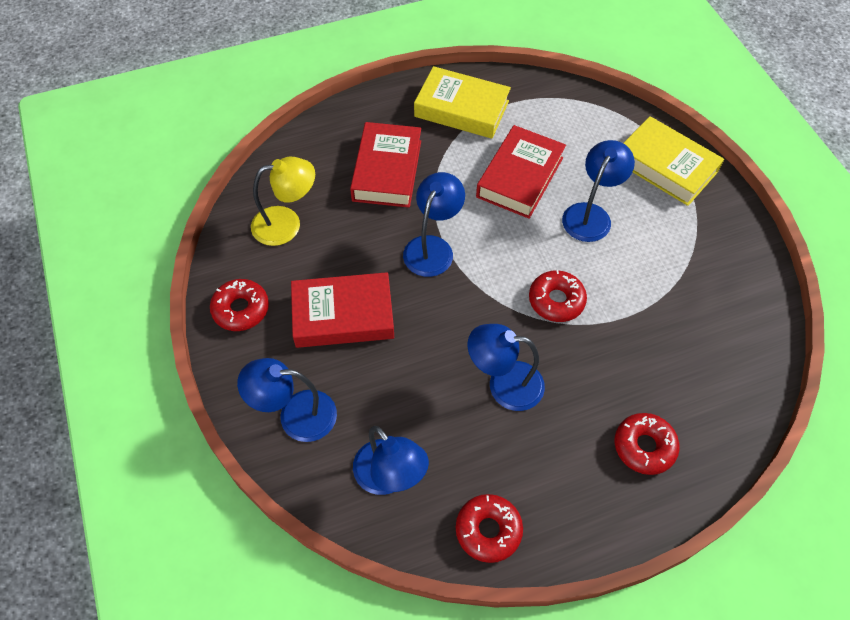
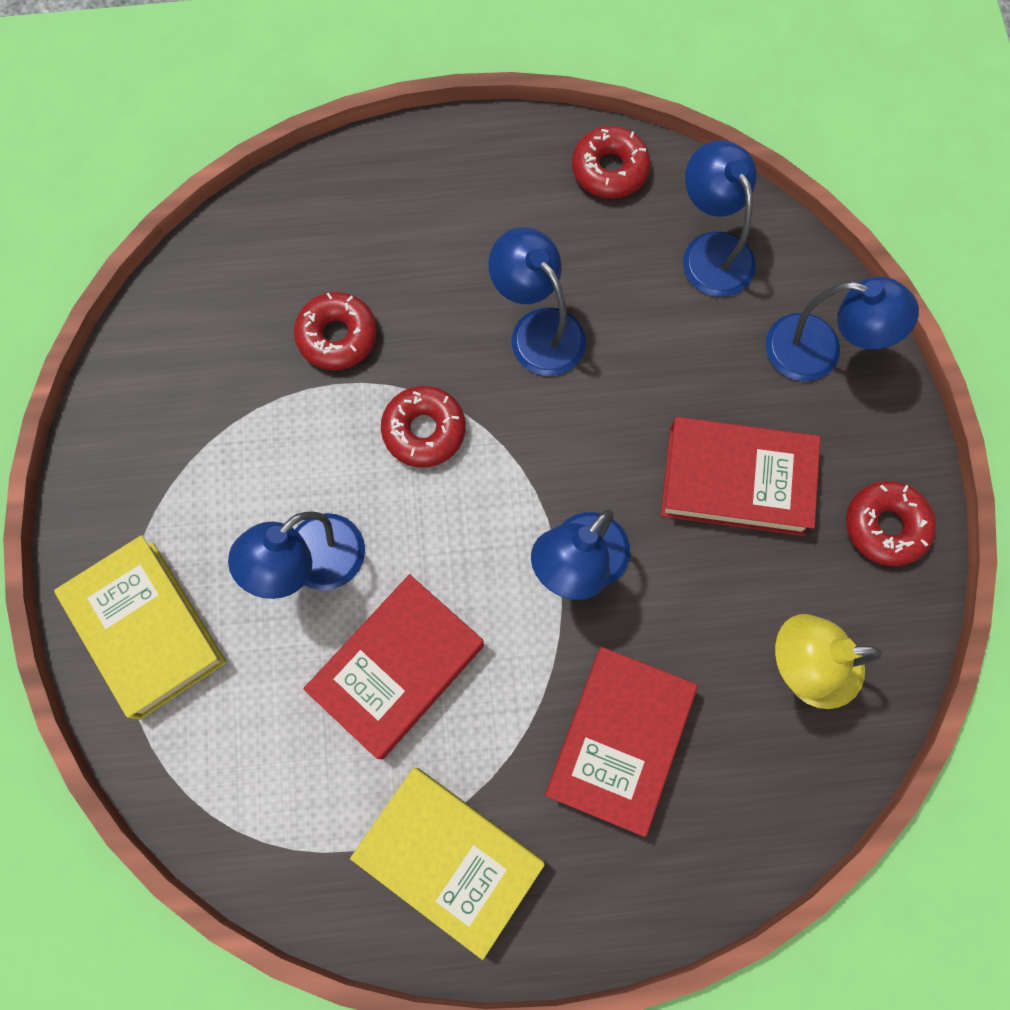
camera: 165 degrees left, 15 degrees up
blue lamp [468,324,545,411] -> blue lamp turned 150 degrees counterclockwise [489,227,586,376]
red donut [615,413,680,475] -> red donut moved to [294,292,377,370]

